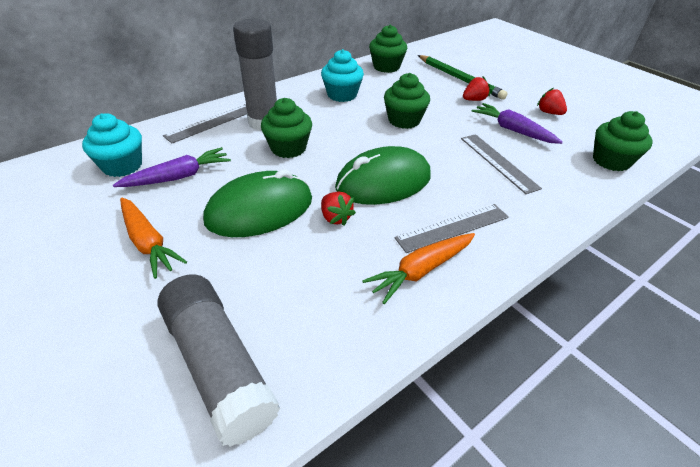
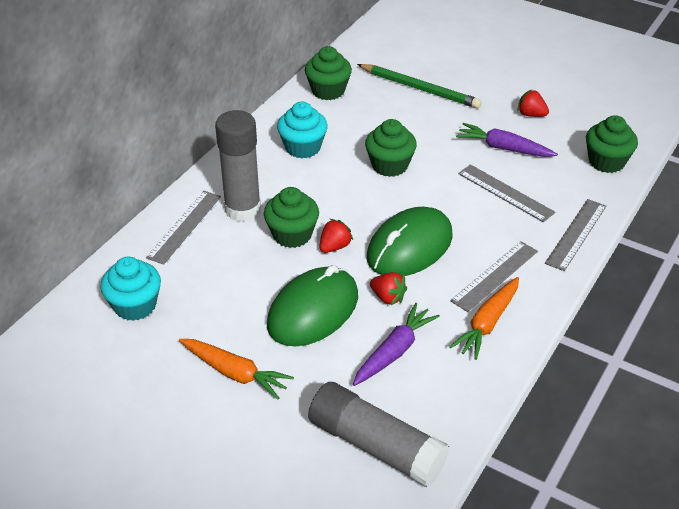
camera: 20 degrees left, 0 degrees up
purple carrot [113,147,231,187] -> purple carrot moved to [353,303,440,386]
red strawberry [463,76,490,101] -> red strawberry moved to [319,219,353,253]
none -> grey ruler [545,199,606,271]

